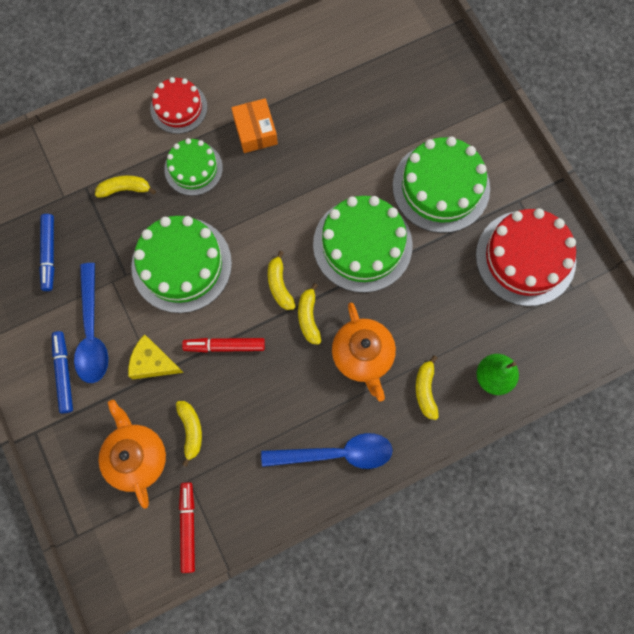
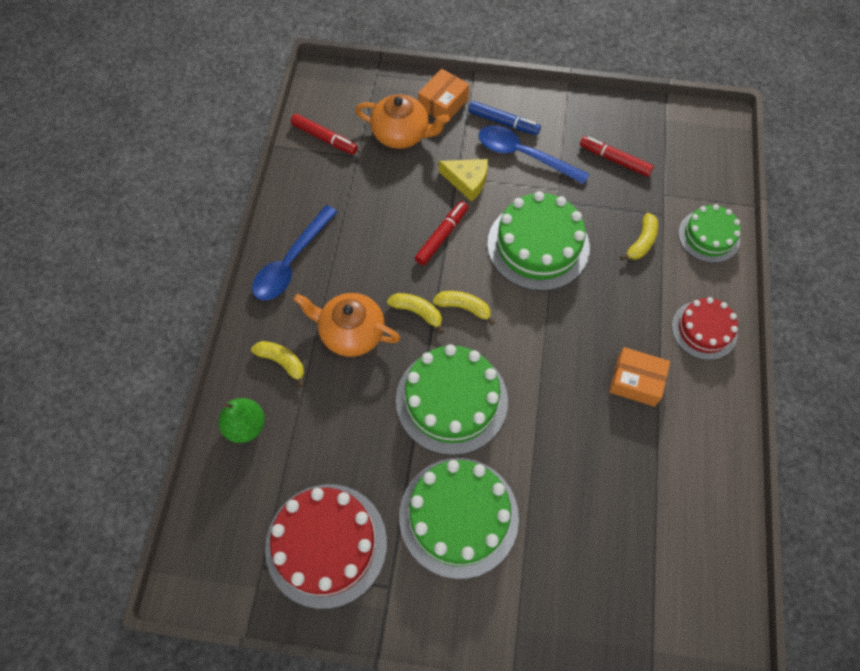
camera: 125 degrees right, 10 degrees down
blue marker [39,214,55,291] -> red marker [580,136,654,177]
yellow cheese [128,334,184,379] -> yellow cheese turned 60 degrees clockwise [439,159,488,202]
green cake [164,138,223,196] -> green cake moved to [678,204,741,263]
yellow banana [176,401,202,467] -> none
none -> orange box [418,69,469,124]

